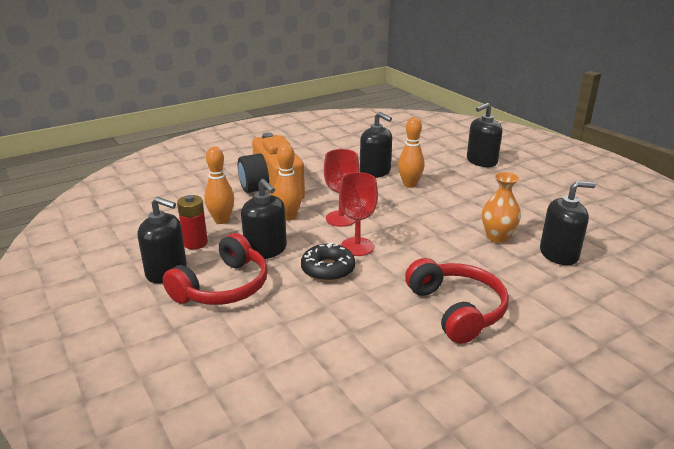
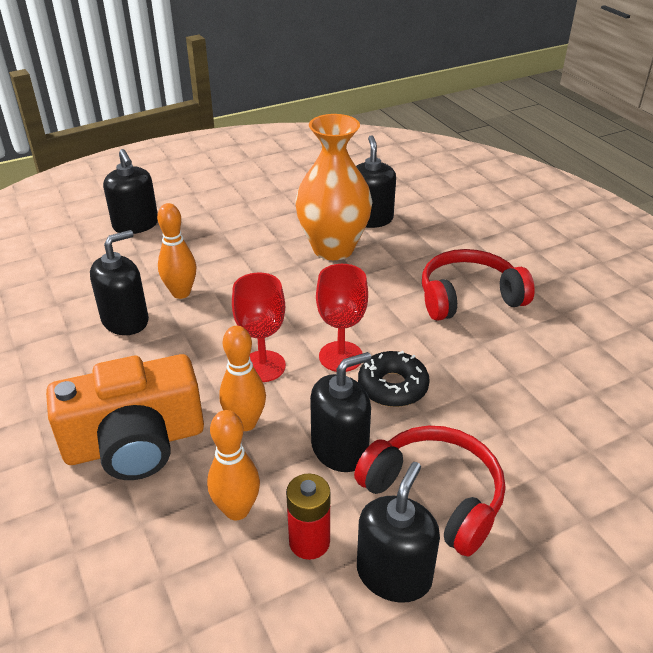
camera: 85 degrees left, 10 degrees up
orange vase [482,172,521,243] -> orange vase [295,114,372,260], size x1.74

